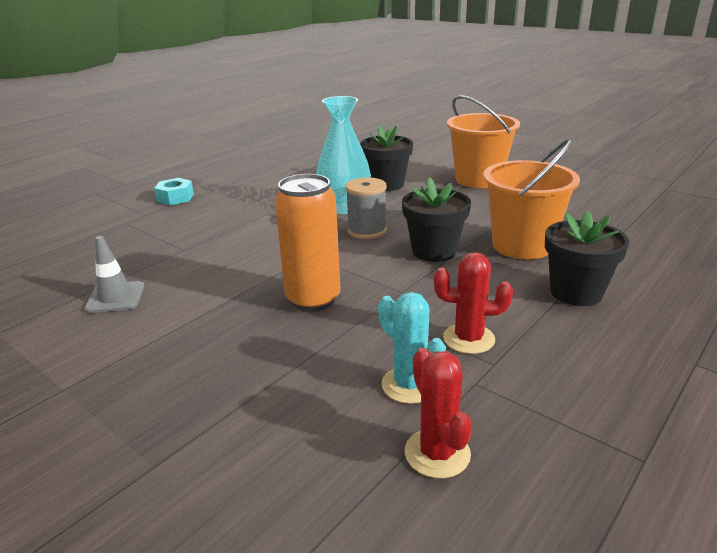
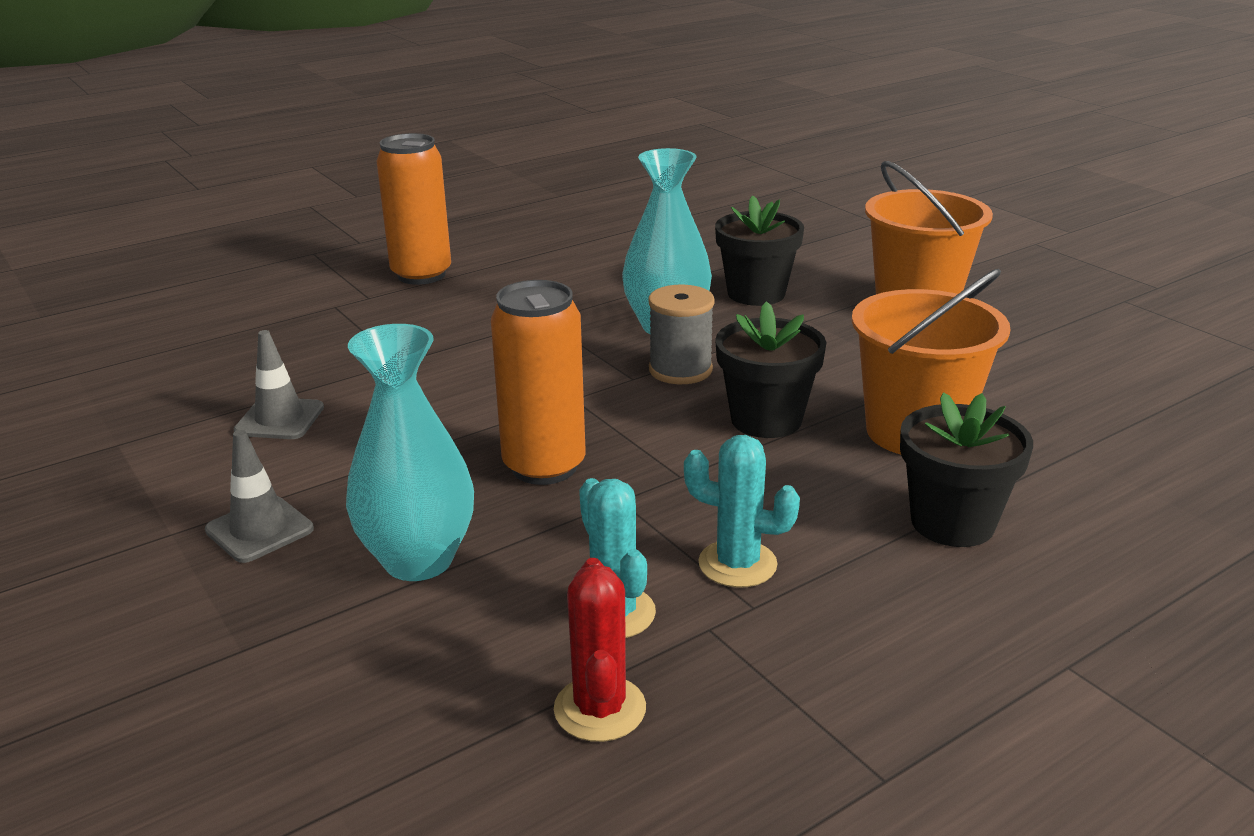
camera: 15 degrees right, 0 degrees up
turquoise nut [154,178,194,205] -> orange can [377,133,451,285]
red cactus [434,252,513,354] -> turquoise cactus [684,435,800,588]
none -> grey traffic cone [205,430,314,563]
none -> turquoise vase [346,324,474,581]

